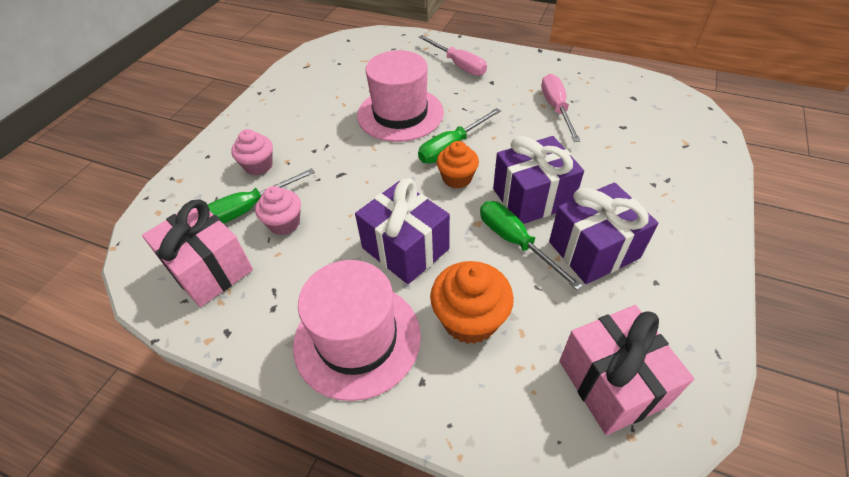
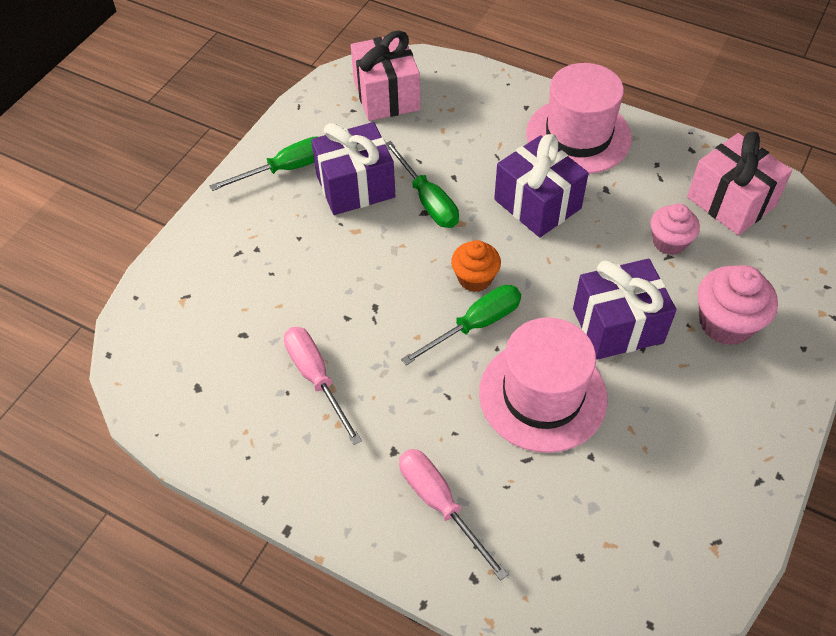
camera: 175 degrees left, 5 degrees up
green screwdriver [207,168,315,224] -> green screwdriver moved to [210,136,317,191]
pink cupcake [231,129,273,175] -> pink cupcake [698,265,778,345], size x1.50
orange cupcake [430,261,514,344] -> none
purple gift [493,136,584,224] -> purple gift moved to [573,259,677,360]
pink screwdriver [541,74,581,142] -> pink screwdriver turned 150 degrees clockwise [284,327,362,445]

